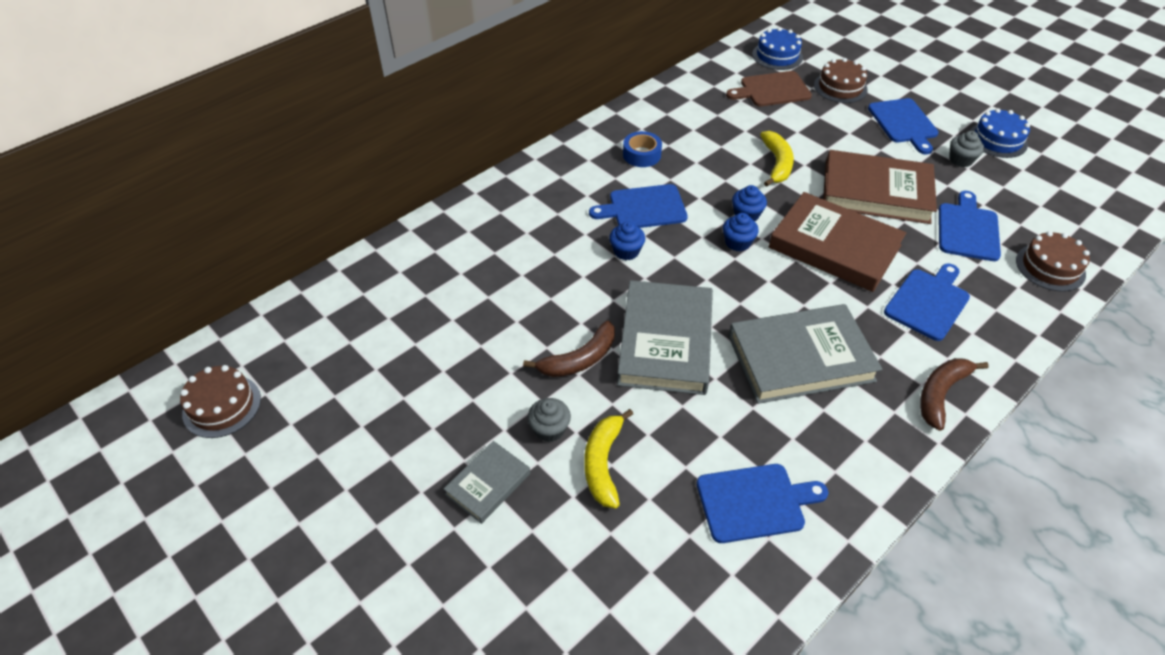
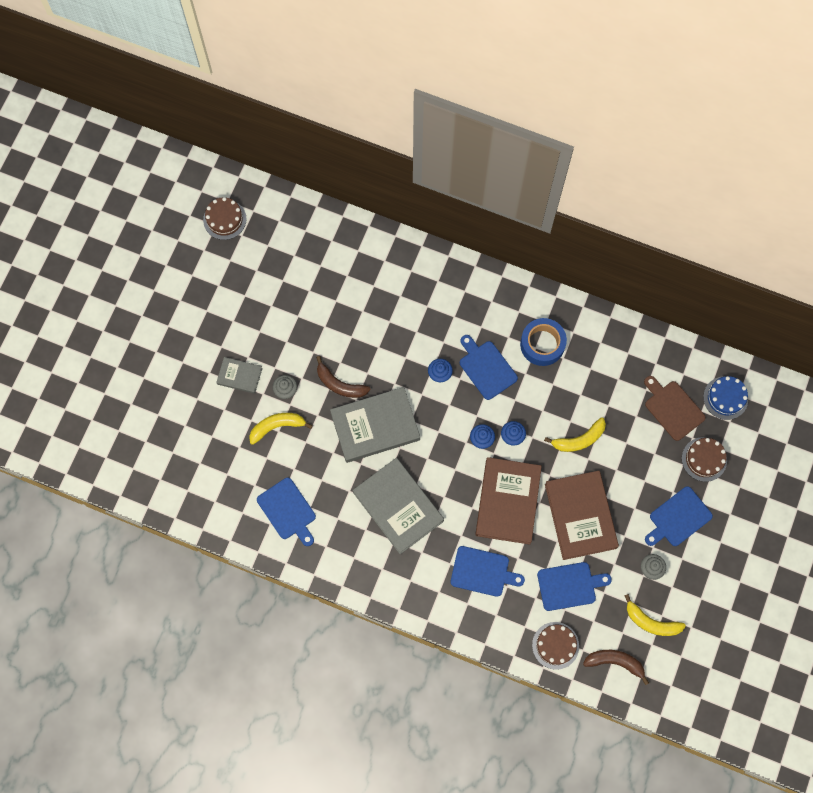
camera: 65 degrees right, 25 degrees up
blue tape [623,131,662,167] -> blue tape [520,318,567,366], size x1.51
brown banana [920,358,989,431] -> brown banana moved to [583,650,649,685]
blue cake [970,108,1030,158] -> none
none -> yellow banana [624,594,686,636]

